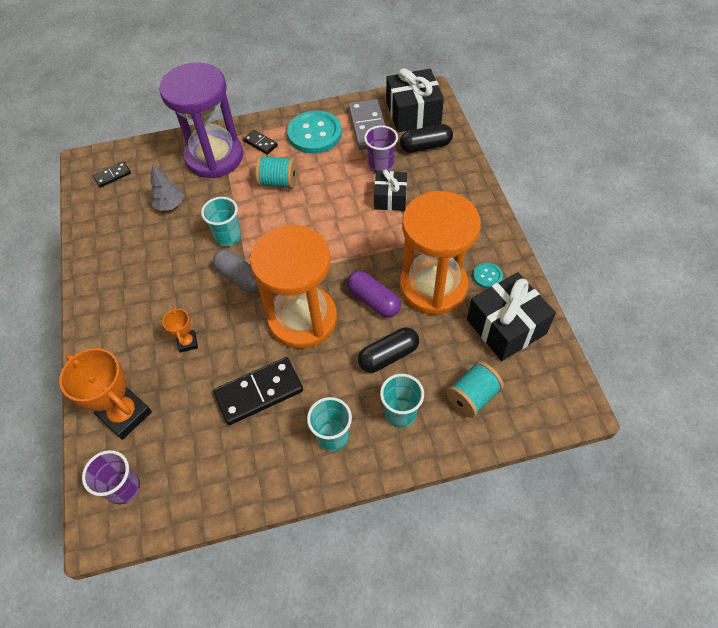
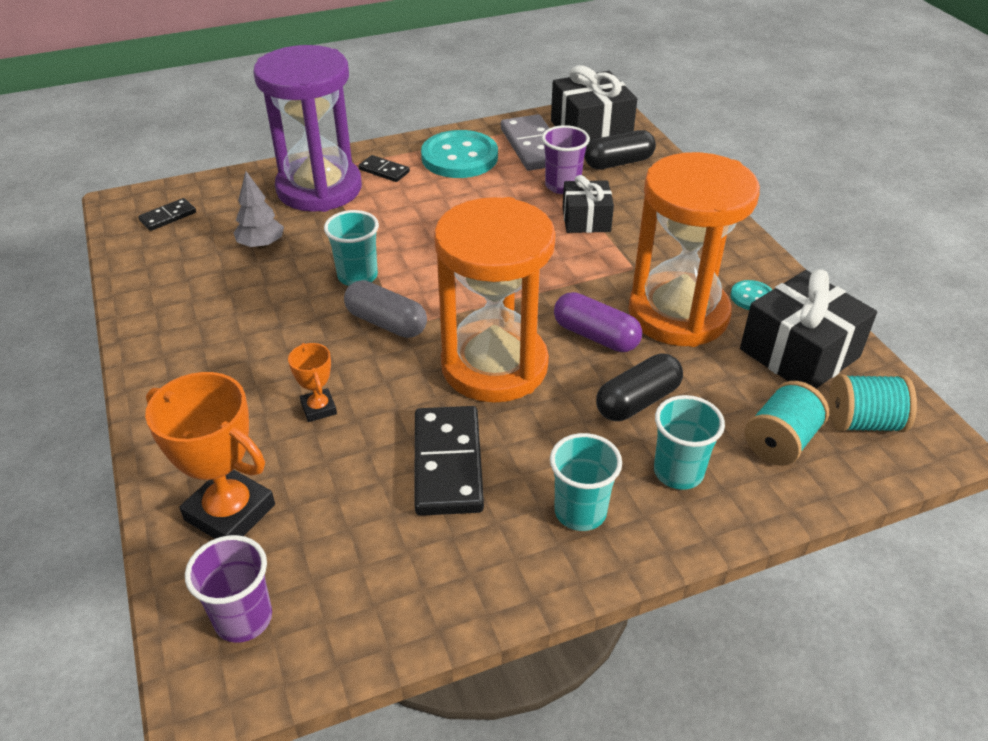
camera: 10 degrees left, 15 degrees down
black domino [213,357,303,425] -> black domino turned 60 degrees counterclockwise [415,406,484,516]
turquoise spool [255,155,297,189] -> turquoise spool moved to [828,374,917,432]

